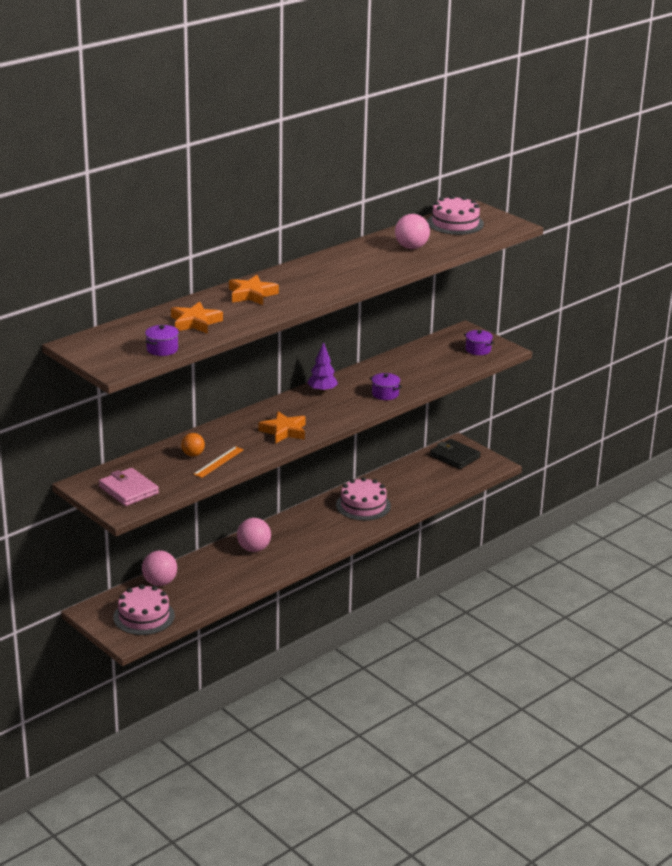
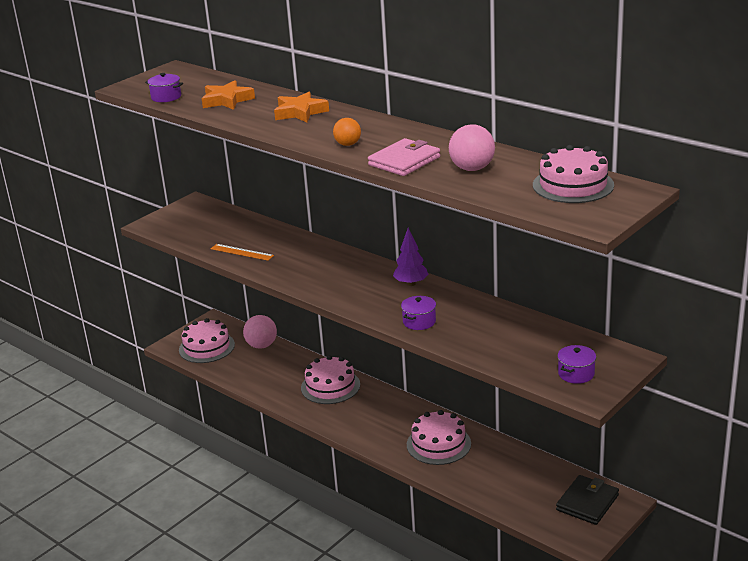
camera: 85 degrees right, 0 degrees up
pink wallet [99,468,159,506] -> pink wallet moved to [368,138,440,176]
orange ball [181,433,205,456] -> orange ball moved to [333,118,361,146]
pink ball [237,518,271,552] -> pink cake [301,355,360,404]
orange star [259,411,306,444] -> none

